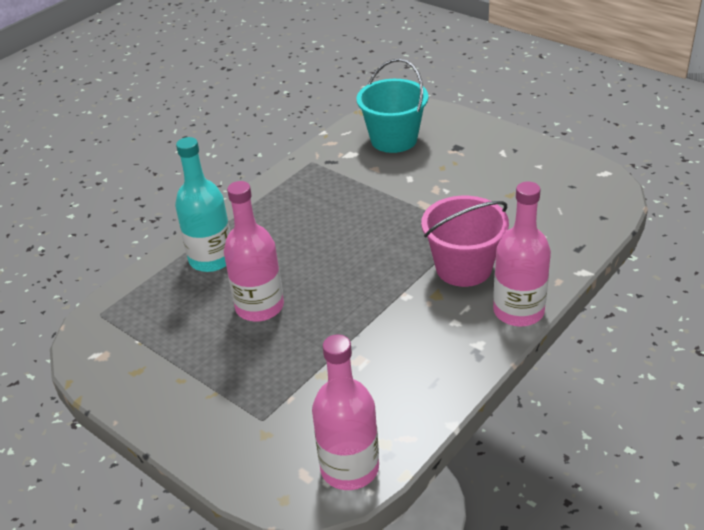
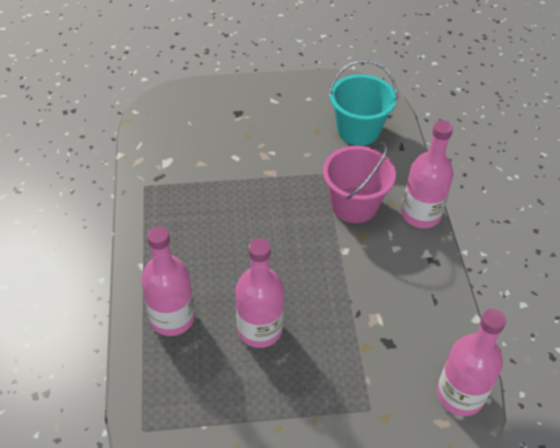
camera: 50 degrees left, 10 degrees up
turquoise bottle [175,137,230,272] -> pink bottle [141,226,195,336]
turquoise bucket [357,59,429,153] -> turquoise bucket moved to [329,60,398,146]

